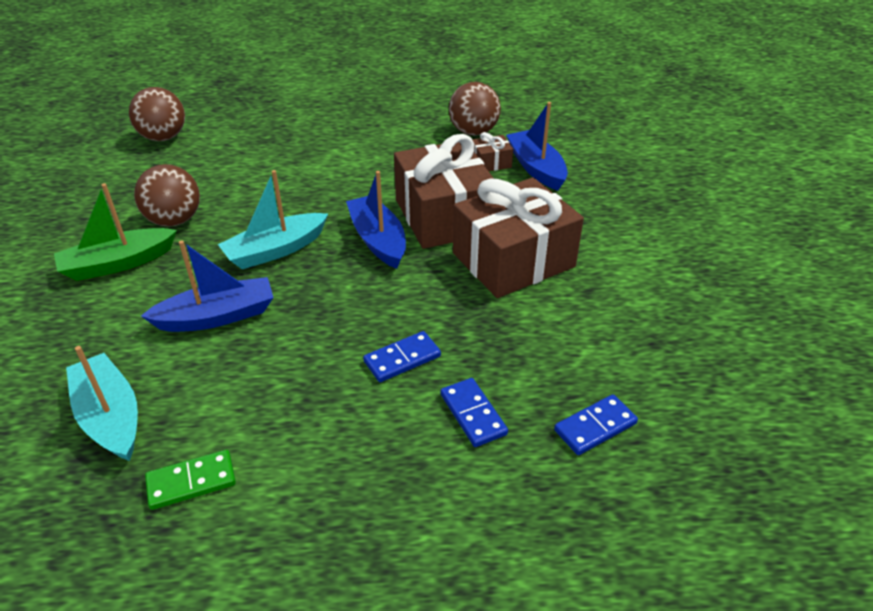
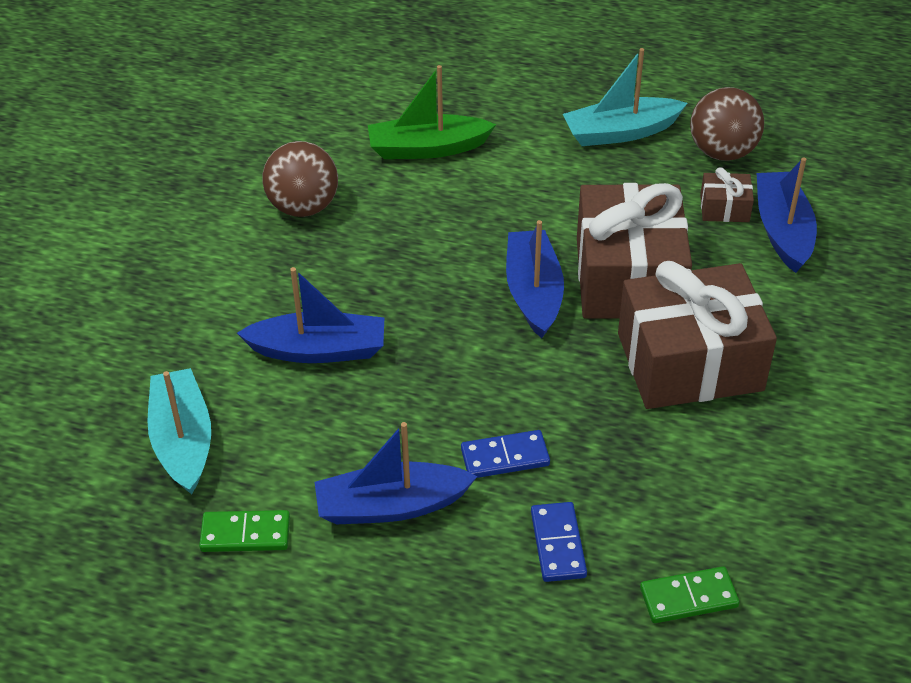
camera: 20 degrees right, 5 degrees up
green boat [54,183,177,281] -> green boat moved to [368,65,496,159]
brown ball [129,87,185,141] -> none
turquoise boat [218,170,328,269] -> turquoise boat moved to [563,48,687,146]
blue domino [554,394,638,455] -> green domino [640,566,740,623]
none -> blue boat [315,422,478,525]

